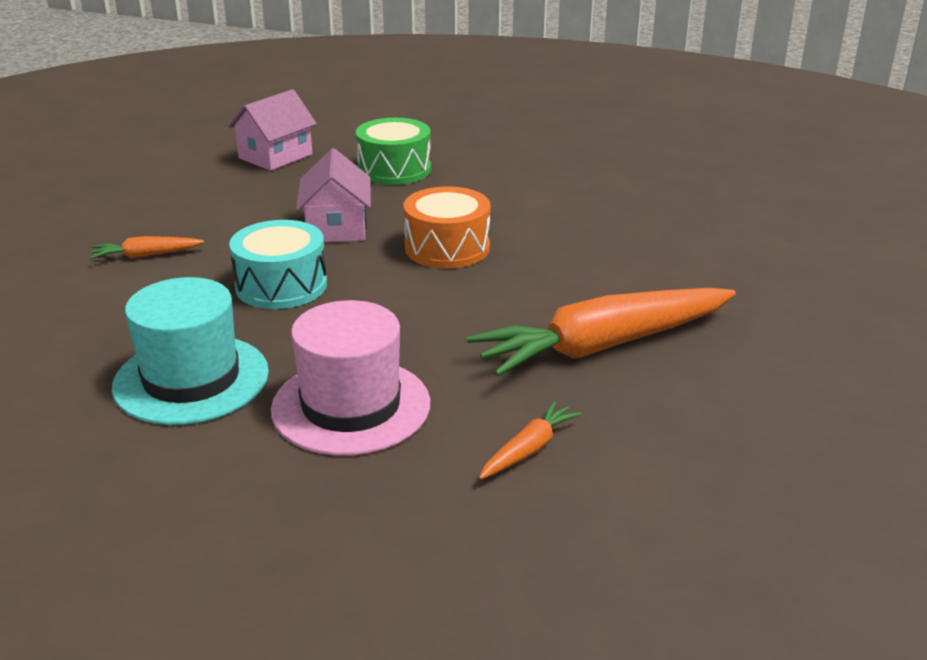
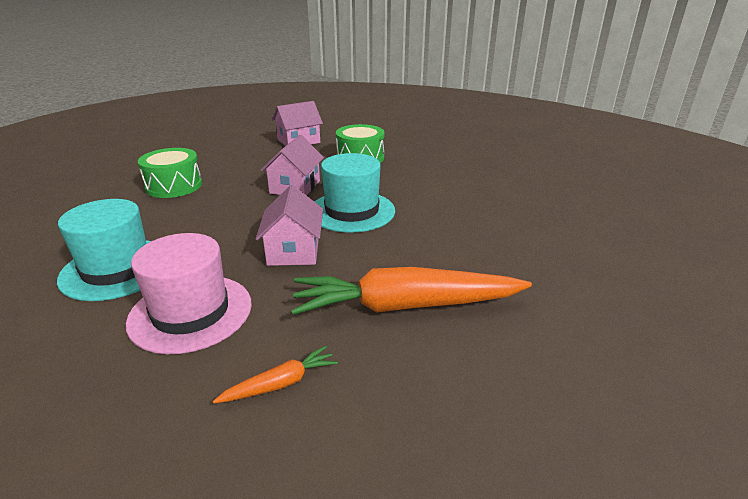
camera: 20 degrees right, 0 degrees up
orange carrot [90,236,204,259] -> green drum [138,148,202,198]
turquoise drum [229,220,327,309] -> none
orange drum [403,186,490,268] -> turquoise hat [315,153,395,233]
none -> pink house [256,185,323,266]

